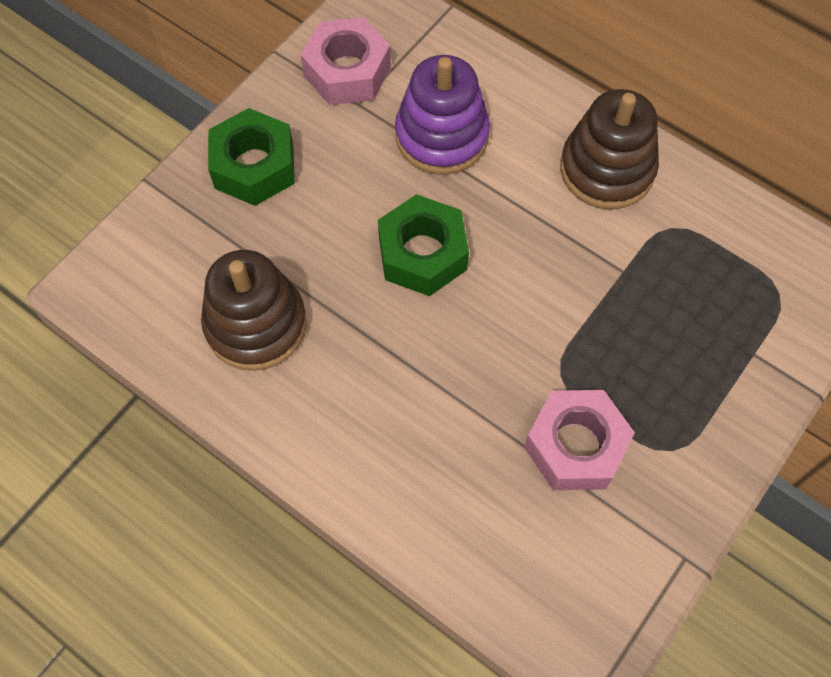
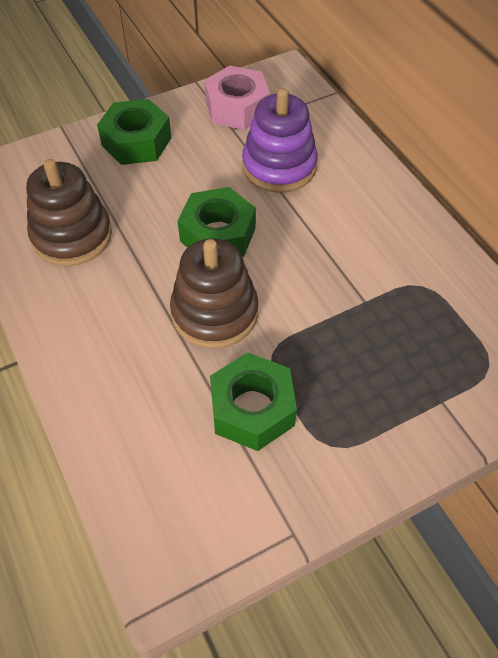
camera: 25 degrees right, 10 degrees down
pink nut [524,390,635,490] -> green nut [210,352,297,451]
brown stacking toy [560,89,659,209] -> brown stacking toy moved to [170,238,258,348]

